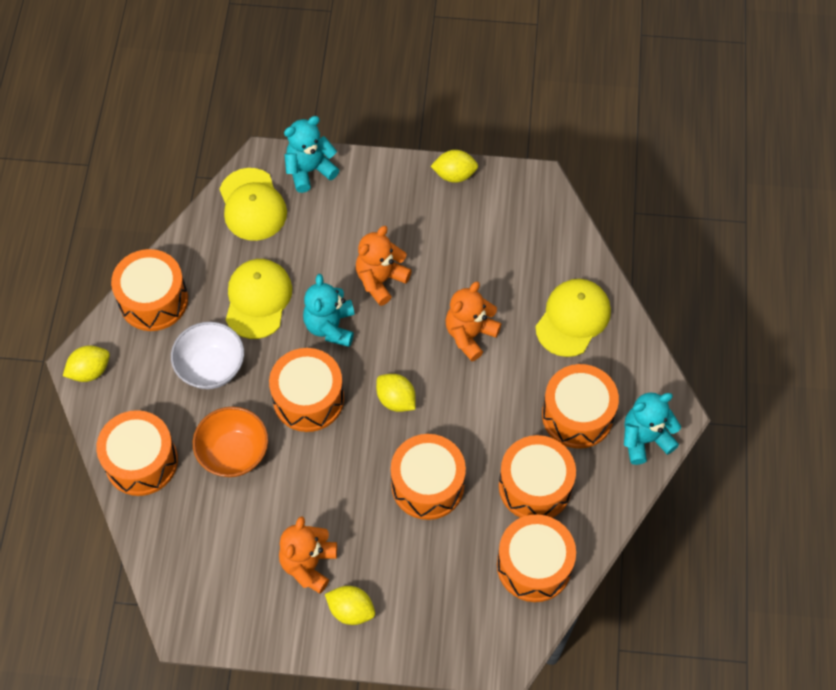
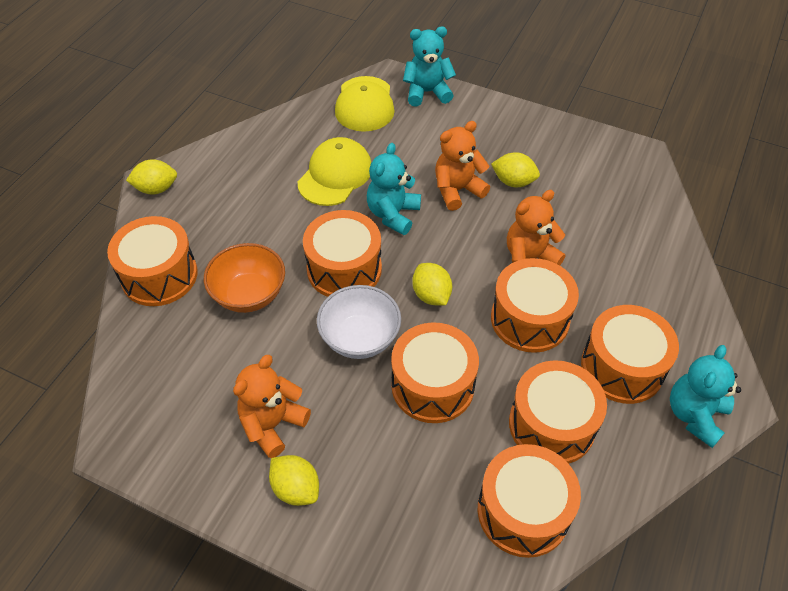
camera: 20 degrees right, 10 degrees down
orange drum [111,249,188,331] -> orange drum moved to [491,258,579,353]
white bowl [171,322,244,389] -> white bowl moved to [317,285,401,359]
yellow lemon [431,150,478,183] -> yellow lemon moved to [491,152,540,187]
yellow cap [535,279,611,357] -> none
turquoise teddy bear [624,393,681,465] -> turquoise teddy bear turned 60 degrees counterclockwise [670,345,741,448]

